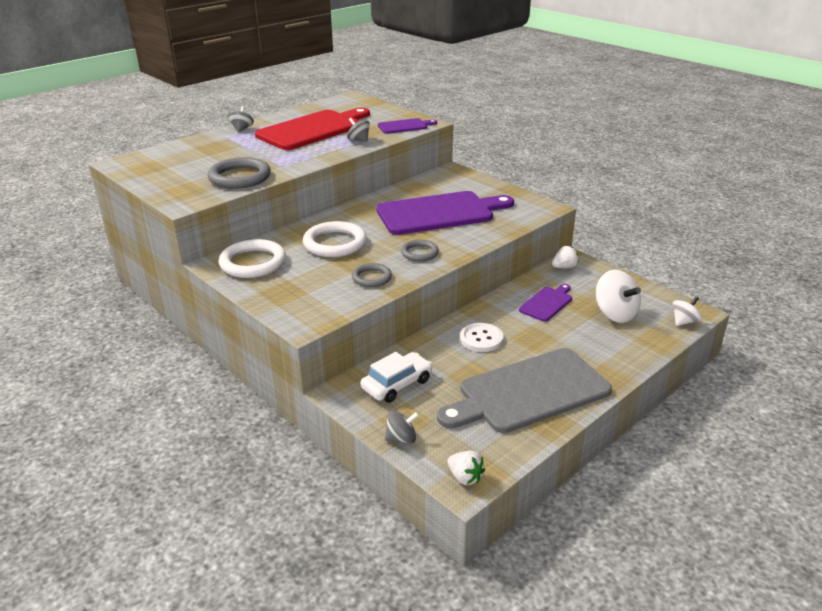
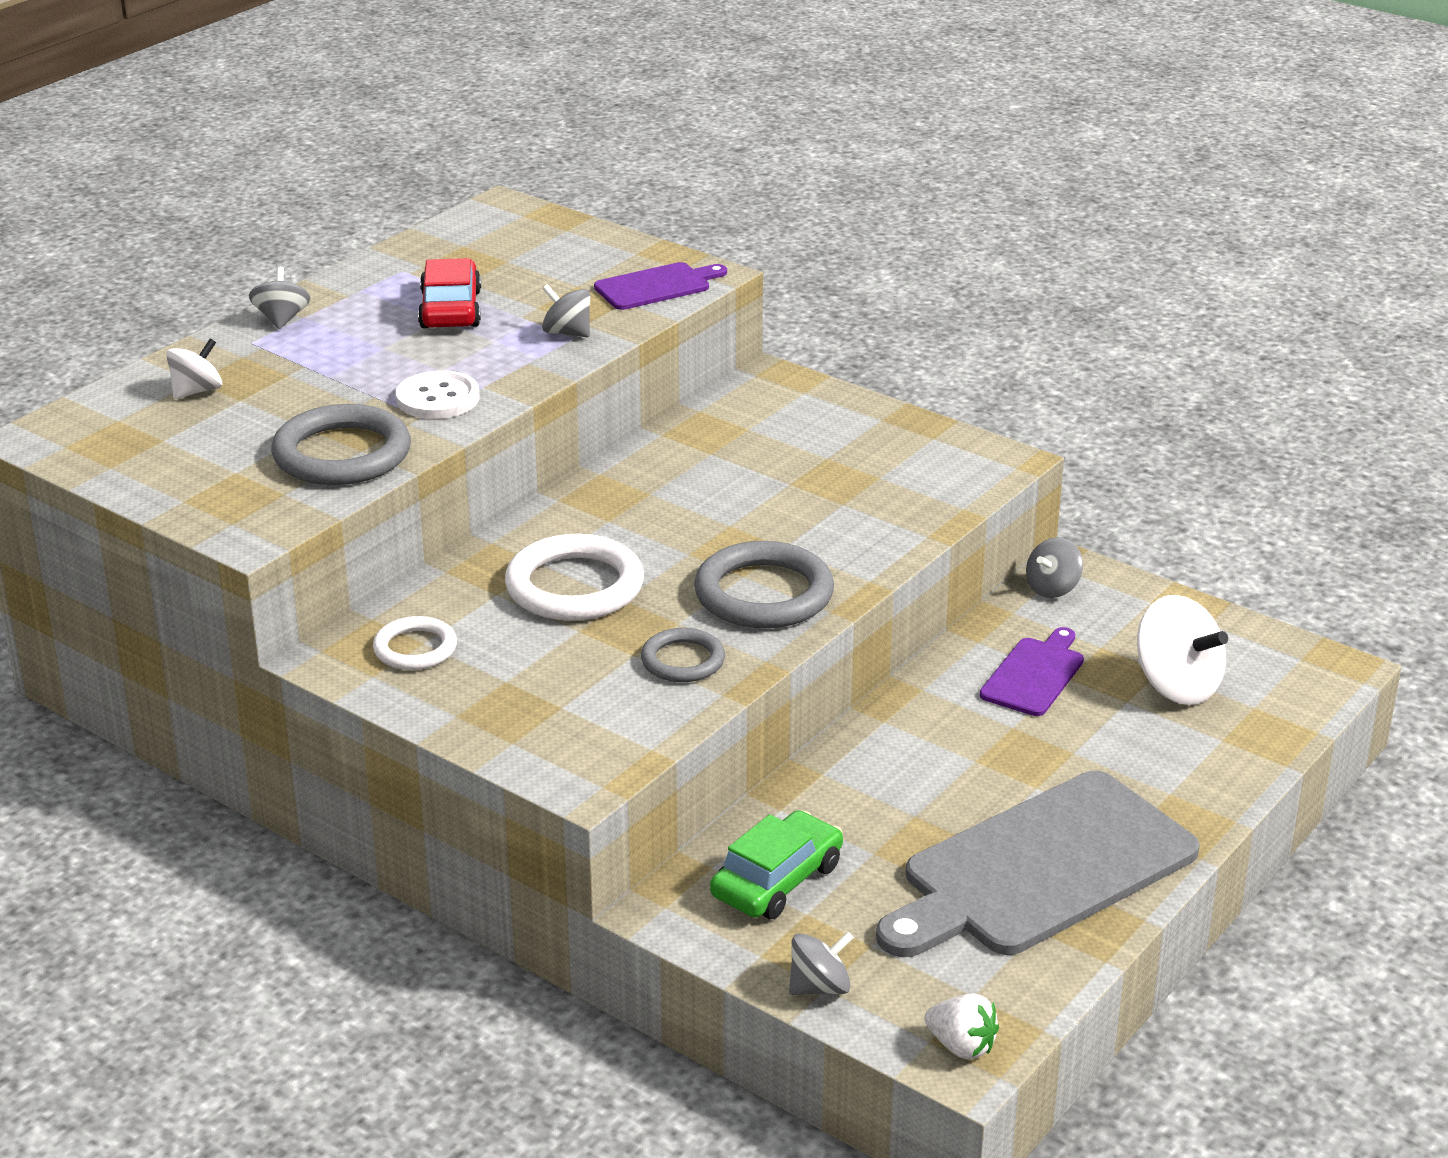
camera: 10 degrees left, 0 degrees up
white ring [218,239,286,278] -> white ring [373,616,457,670], size x0.58
red cutting board [255,108,370,150] -> red car [418,258,481,328]
white car [361,352,432,403] -> green car [710,810,843,919]
purple cutting board [376,191,514,235] -> none
grey ring [401,240,439,261] -> grey ring [694,541,834,628], size x1.72
white button [460,323,504,352] -> white button moved to [396,370,480,419]
white strawberry [552,246,579,269] -> grey spinning top [1026,537,1083,598]
white spinning top [672,296,702,326] -> white spinning top moved to [166,339,222,399]

